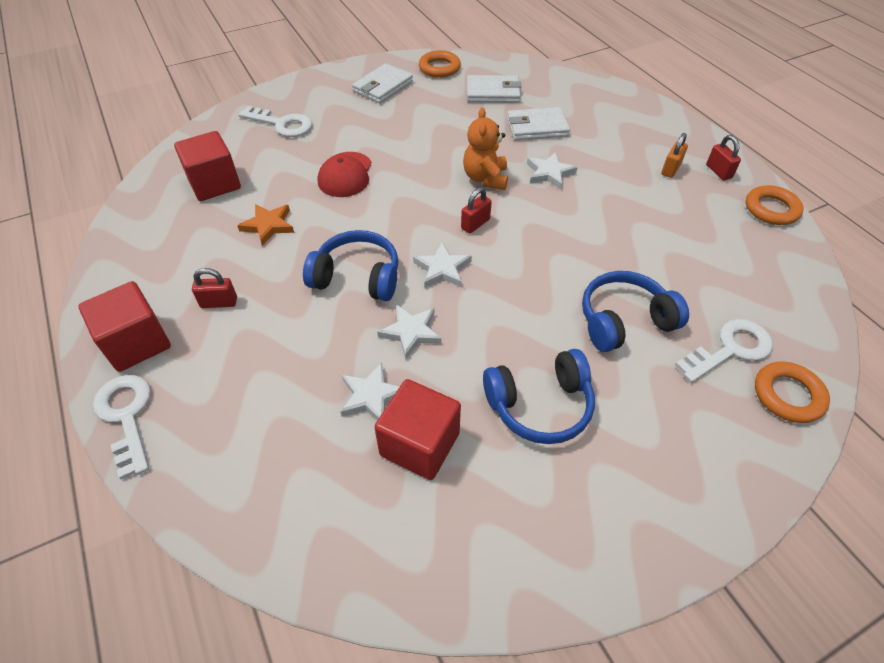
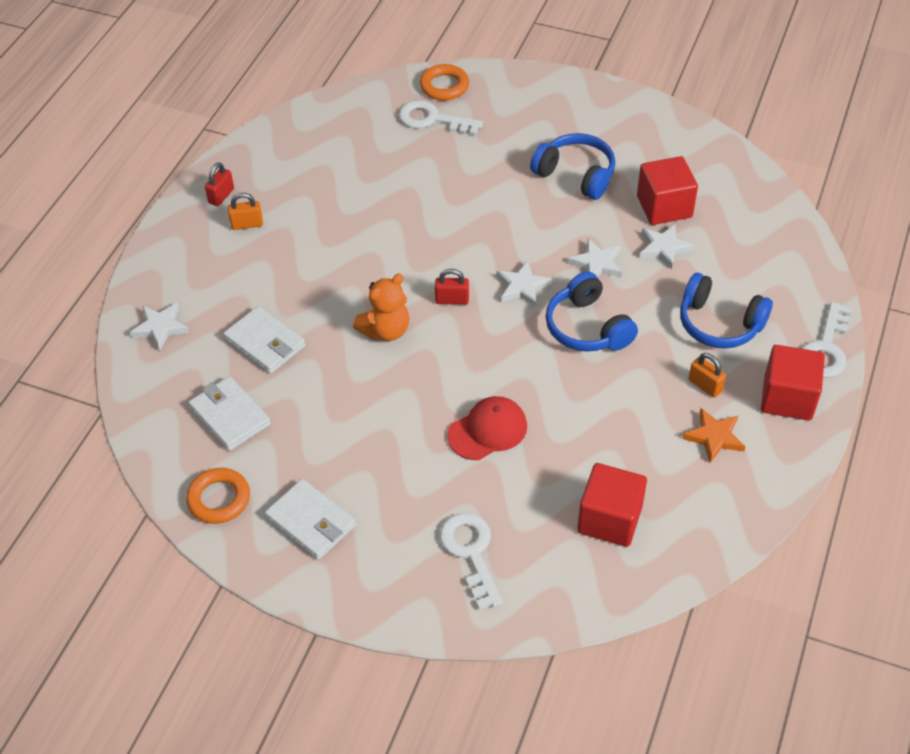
camera: 130 degrees left, 0 degrees up
red padlock [192,268,237,308] -> orange padlock [689,353,726,398]
orange star [237,204,294,246] -> orange star moved to [682,408,746,463]
white wallet [352,63,413,103] -> white wallet turned 45 degrees clockwise [265,479,356,560]
white star [527,152,578,189] -> white star moved to [130,303,189,351]
blue headphones [582,271,689,352] -> blue headphones moved to [680,273,773,349]
orange ring [746,185,803,225] -> none

